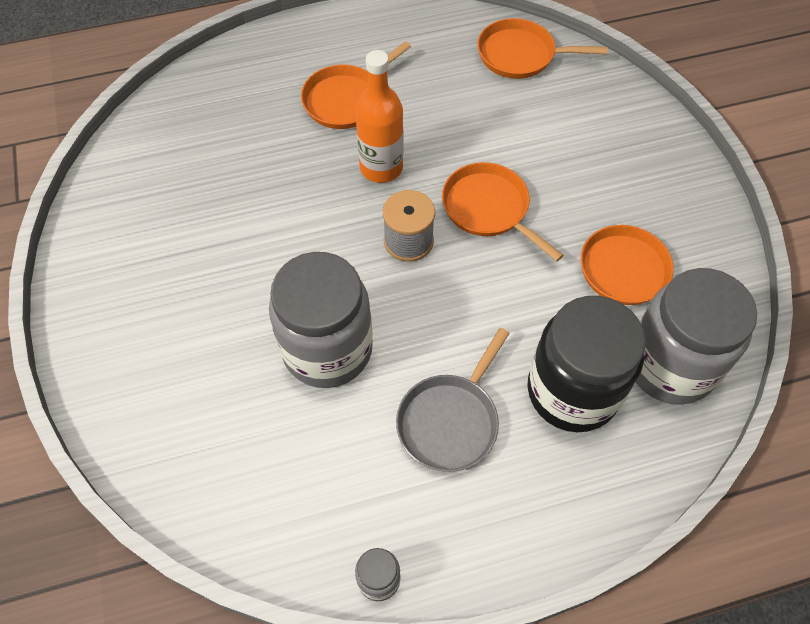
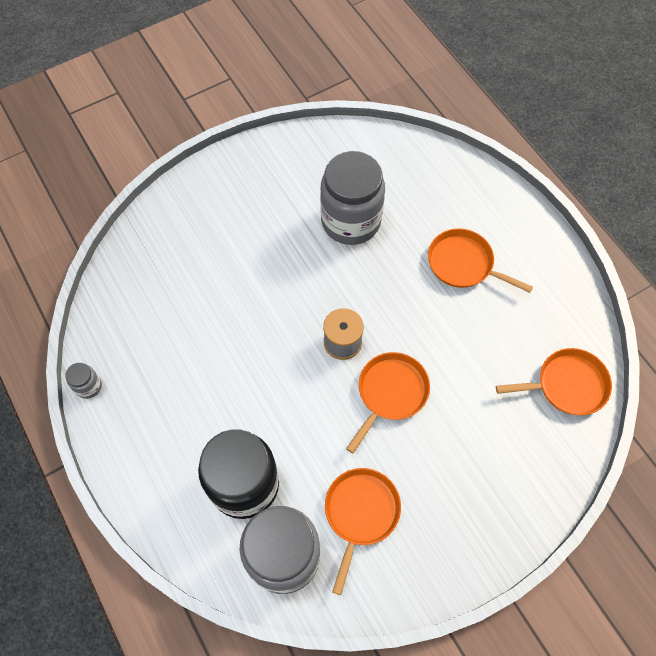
camera: 75 degrees right, 5 degrees up
grey jar [269,252,373,388] -> grey jar moved to [320,151,385,245]
orange bottle [355,50,403,183] -> none
grey pan [396,328,510,472] -> none
orange pan [477,18,608,79] -> orange pan turned 90 degrees clockwise [496,348,612,415]

